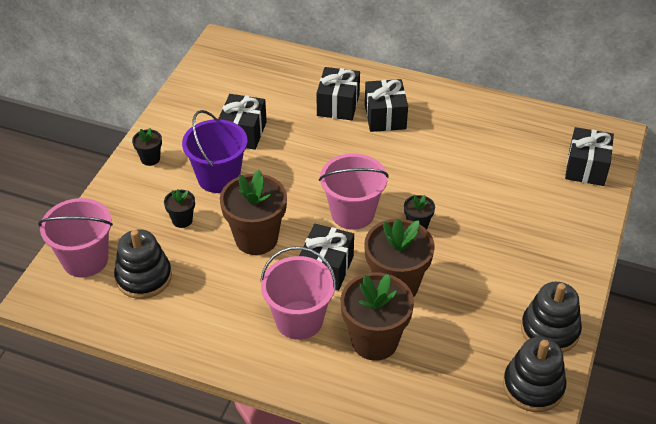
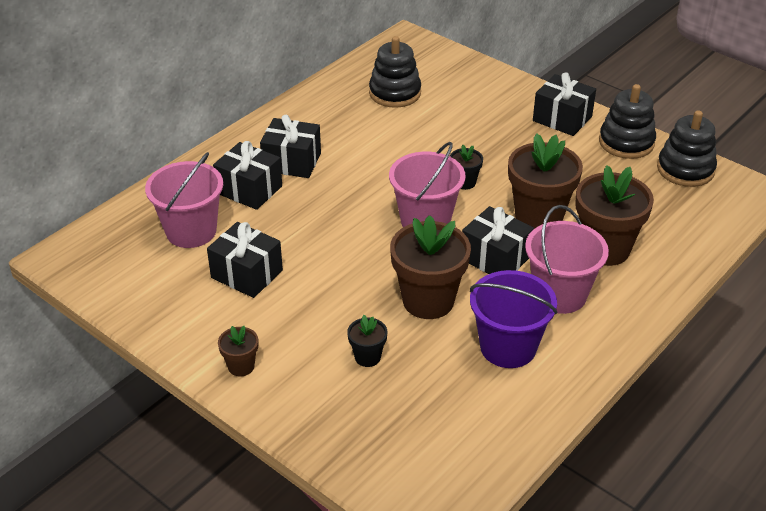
camera: 70 degrees left, 5 degrees down
pink bucket [38,198,113,278] -> pink bucket moved to [145,152,223,248]
black stacking toy [114,229,172,299] -> black stacking toy moved to [369,36,421,108]
black flower pot [132,128,162,166] -> brown flower pot [218,326,258,376]
purple bucket [182,110,248,193] -> purple bucket moved to [470,270,557,368]
black gift [565,127,614,186] -> black gift moved to [533,72,596,136]

